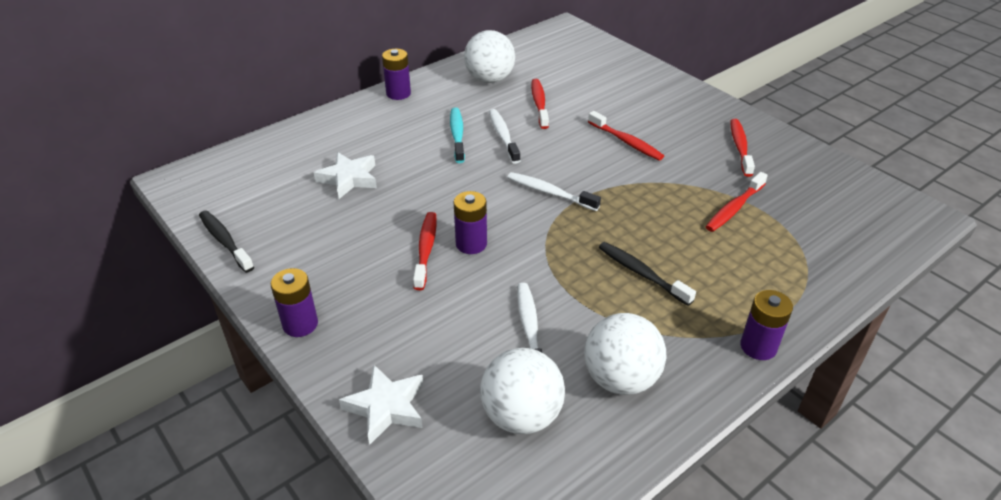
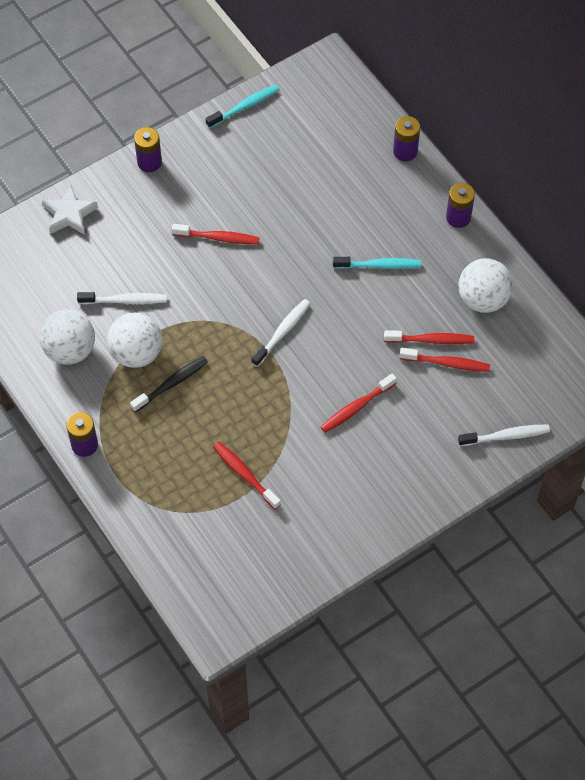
camera: 95 degrees right, 20 degrees up
black toothbrush [199,210,254,273] -> turquoise toothbrush [206,85,280,128]
white star [314,152,377,199] -> none
purple battery [454,191,487,254] -> purple battery moved to [393,116,420,161]
white ball [480,348,565,434] -> white ball moved to [107,313,162,368]
white toothbrush [489,109,521,164] -> white toothbrush moved to [458,425,550,446]
red toothbrush [731,119,755,177] -> red toothbrush moved to [399,348,490,372]

